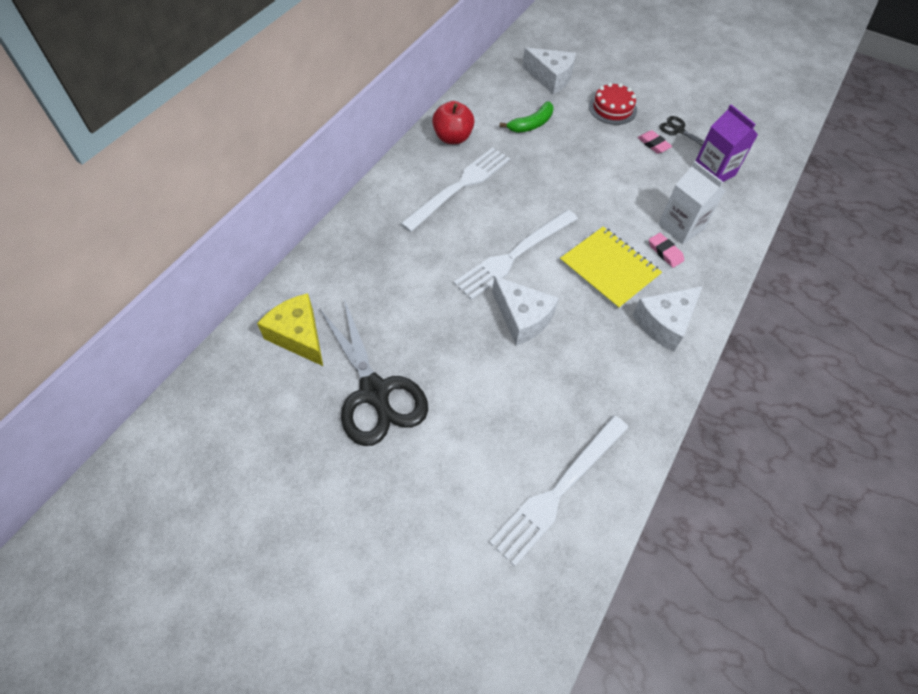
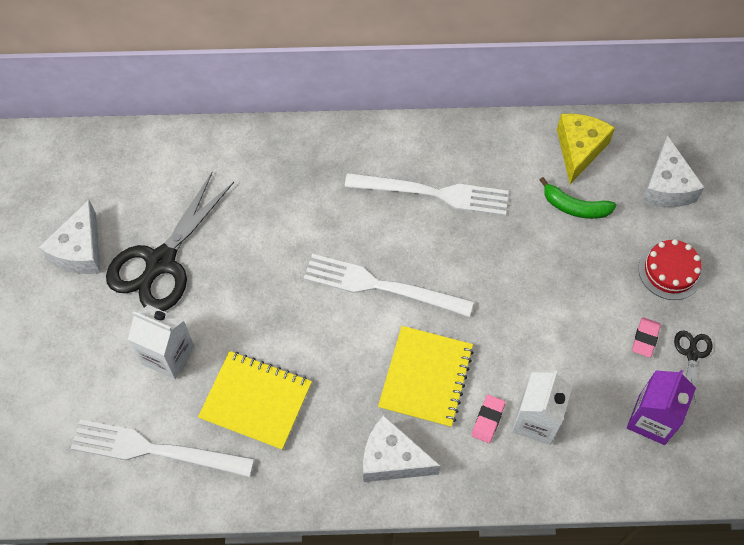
camera: 60 degrees right, 5 degrees up
yellow cheese [257,293,323,366] -> yellow cheese moved to [557,113,615,184]
red apple [432,101,475,144] -> none
white cheese [492,276,559,346] -> white cheese moved to [39,200,101,274]
none -> white carton [128,305,194,379]
none -> yellow notebook [198,351,312,450]

